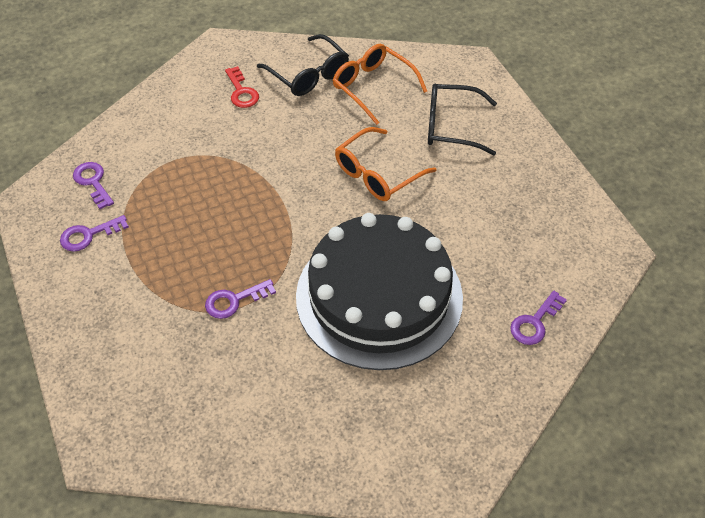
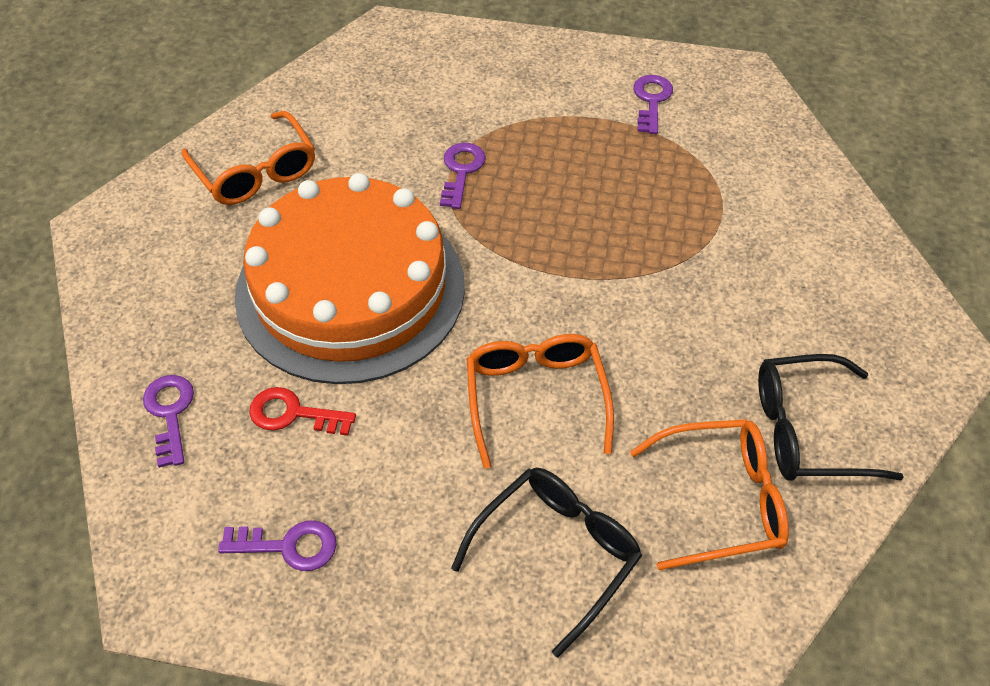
camera: 125 degrees right, 0 degrees up
purple key [73,162,114,209] -> purple key moved to [218,520,337,571]
red key [225,66,259,108] -> red key moved to [249,387,356,436]
black cake [296,213,463,370] -> orange cake [235,173,465,384]
none -> orange glasses [181,111,315,205]

